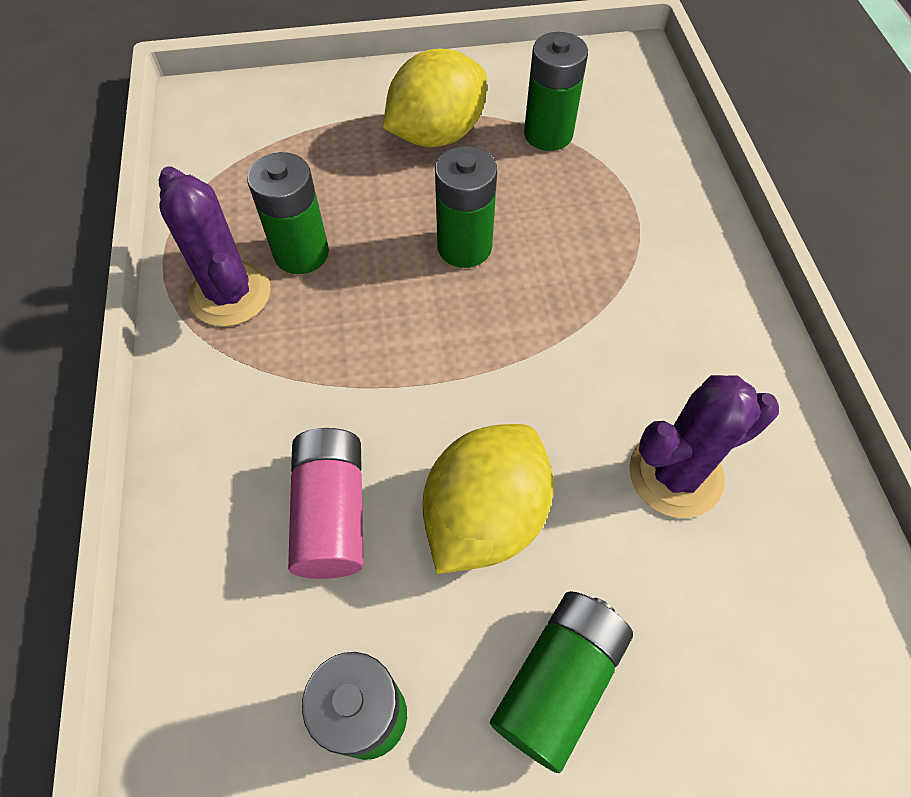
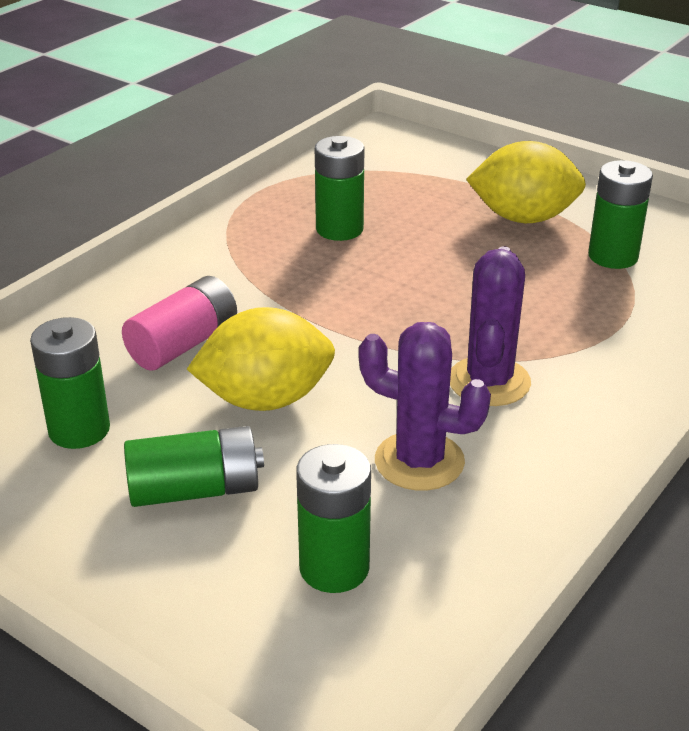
camera: 45 degrees right, 25 degrees down
purple cactus [159,166,271,327] -> purple cactus moved to [450,246,531,406]
green battery [435,146,497,268] -> green battery moved to [296,444,371,593]

